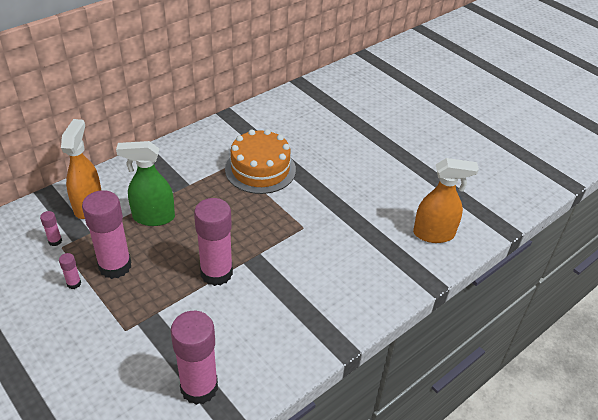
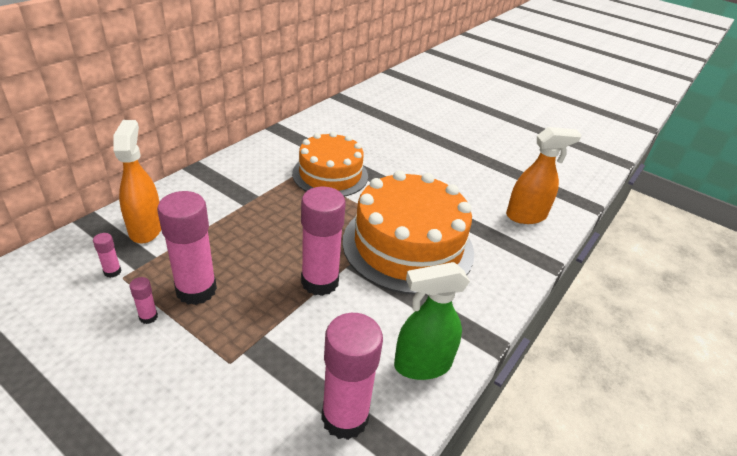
camera: 15 degrees left, 5 degrees down
green spray bottle [116,141,175,226] -> green spray bottle moved to [394,262,470,380]
none -> orange cake [343,170,474,294]

